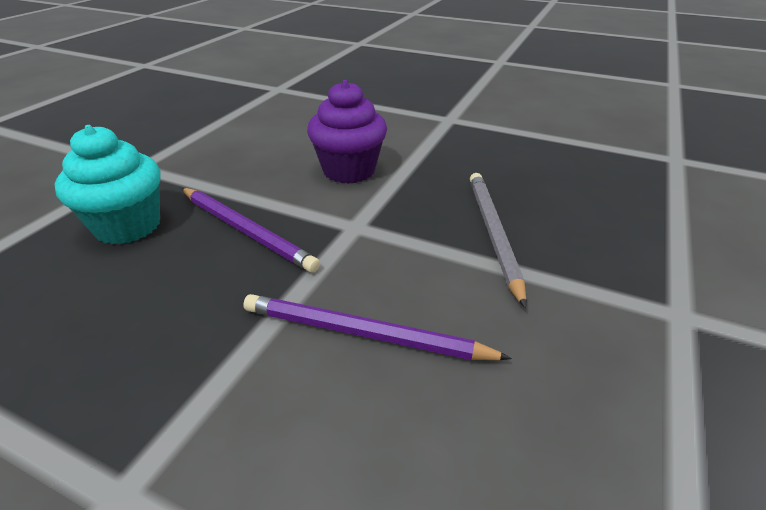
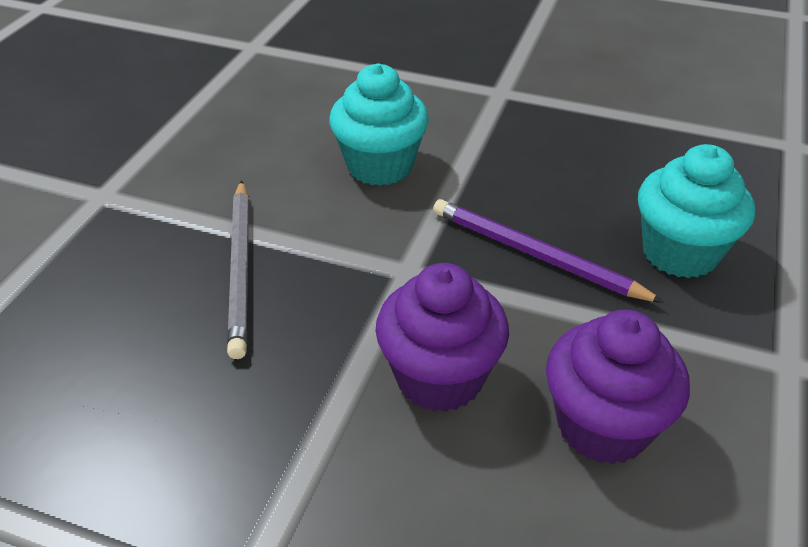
camera: 175 degrees right, 5 degrees up
purple pencil [243,294,512,360] -> turquoise cupcake [329,63,429,186]
none -> purple cupcake [546,310,690,465]

